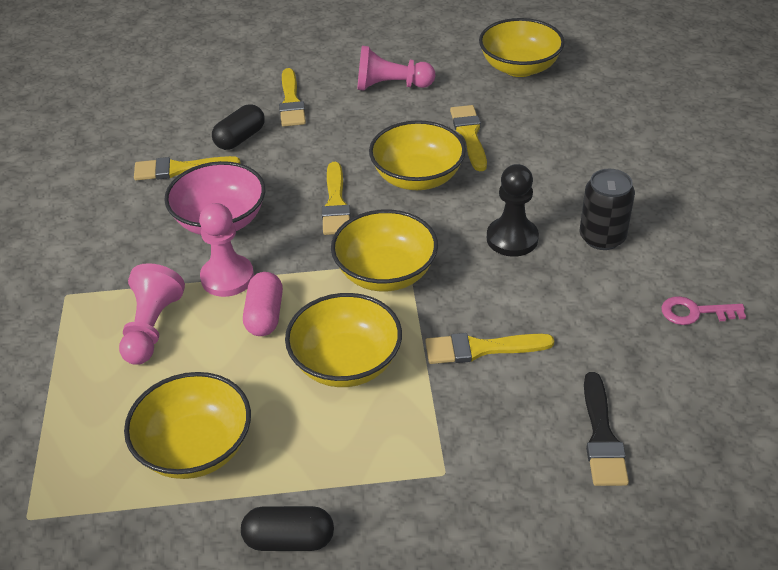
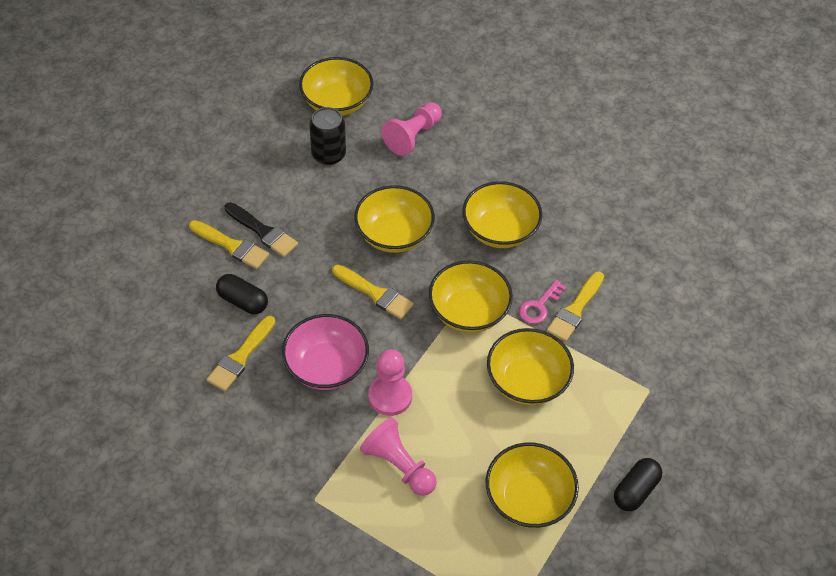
camera: 55 degrees left, 10 degrees up
black capsule [212,104,265,150] -> black capsule turned 45 degrees counterclockwise [216,274,268,314]
pink capsule [243,272,283,336] -> none
pink pawn [357,46,435,90] -> pink pawn moved to [381,102,442,156]
yellow brush [450,105,487,171] -> none
black pawn [487,164,539,257] -> yellow bowl [462,181,542,248]
black can [580,169,635,250] -> black can moved to [309,107,346,165]
black brush [584,372,629,486] -> black brush moved to [224,202,298,257]
pink key [661,296,746,325] -> pink key moved to [519,280,566,324]

